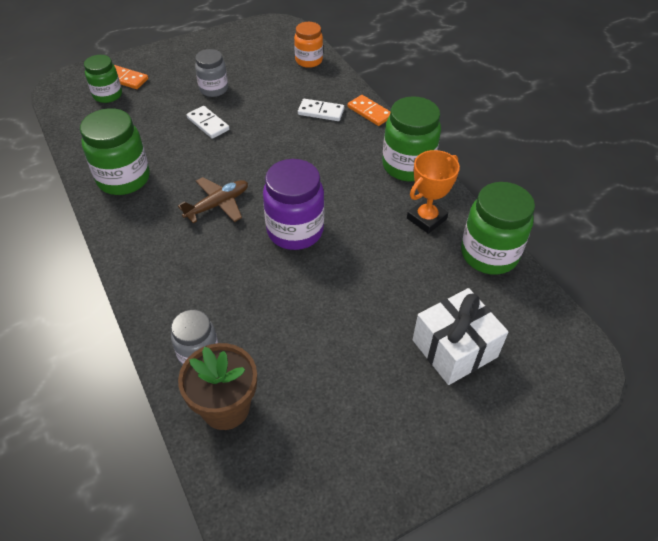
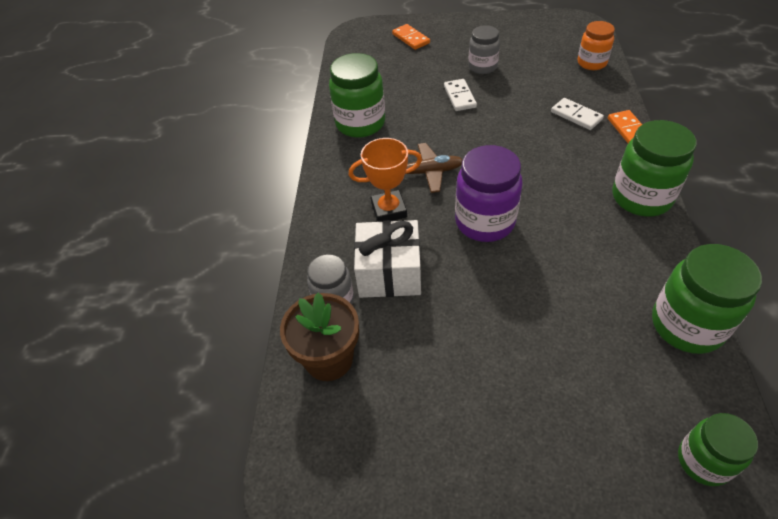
camera: 35 degrees right, 0 degrees up
green jar [84,55,122,103] -> green jar moved to [678,413,758,486]
orange trophy [407,150,460,234] -> orange trophy moved to [349,138,422,222]
white gift [413,288,509,385] -> white gift moved to [354,220,421,298]

